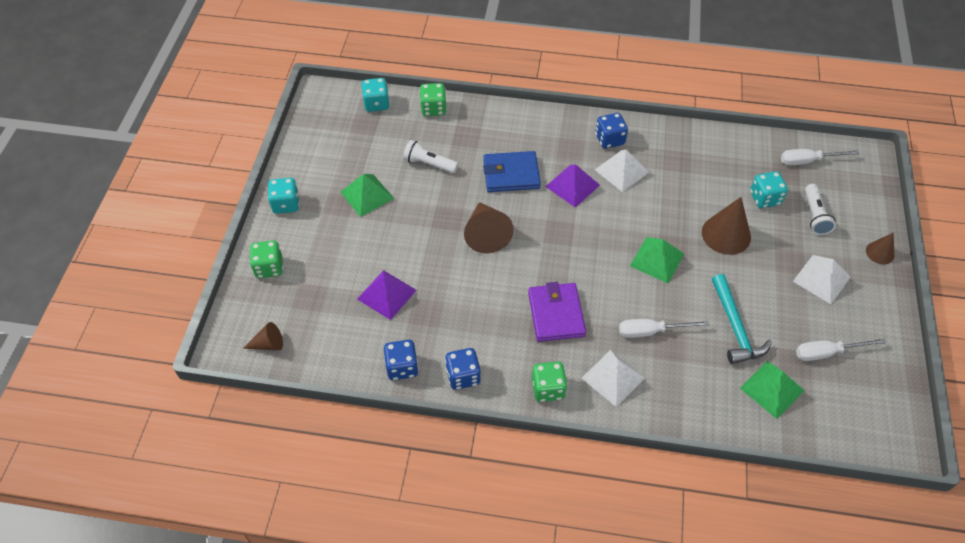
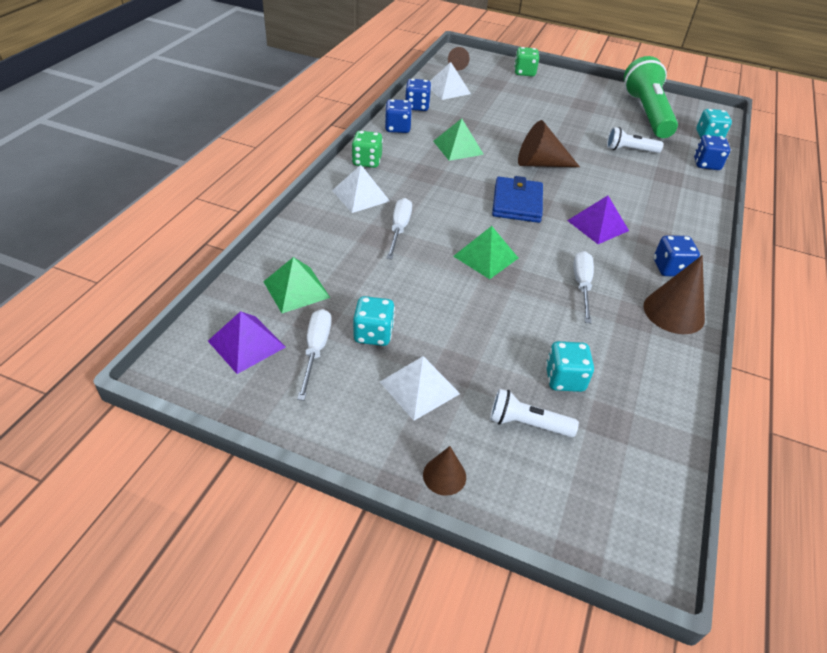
camera: 100 degrees right, 10 degrees down
turquoise dice [268,178,299,214] -> turquoise dice moved to [353,296,395,346]
green pyramid [340,174,394,217] -> green pyramid moved to [433,118,484,161]
purple pyramid [357,270,417,320] -> purple pyramid moved to [208,311,286,374]
white flashlight [403,140,459,173] -> white flashlight turned 120 degrees counterclockwise [607,127,663,153]
green dice [419,83,447,116] -> blue dice [694,135,730,170]
blue wallet [483,151,541,192] -> blue wallet moved to [492,176,543,223]
purple wallet [528,282,586,342] -> none
white pyramid [595,149,649,192] -> white pyramid moved to [430,62,471,100]
brown cone [702,197,751,255] -> brown cone moved to [644,255,705,334]
turquoise hammer [712,274,772,364] -> none
white screwdriver [781,149,859,165] -> white screwdriver moved to [574,251,594,323]
none -> green flashlight [624,56,678,138]

